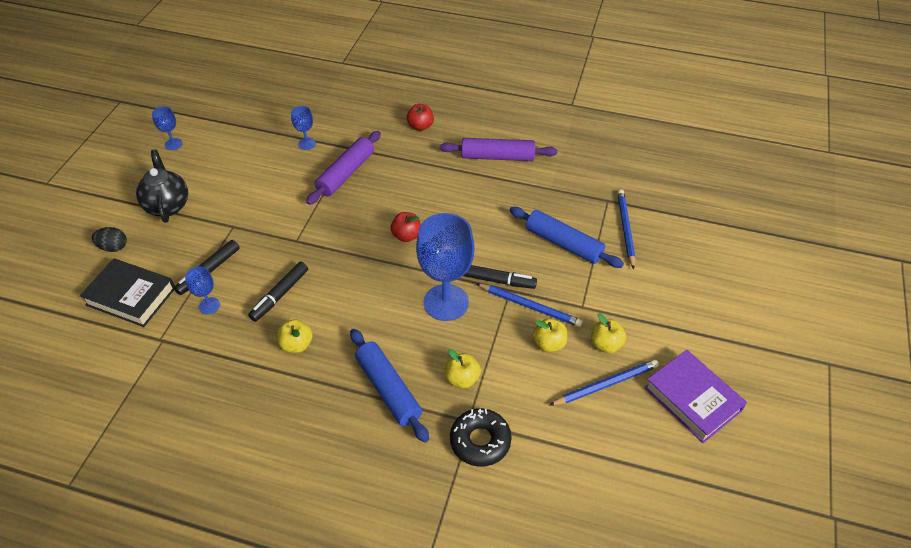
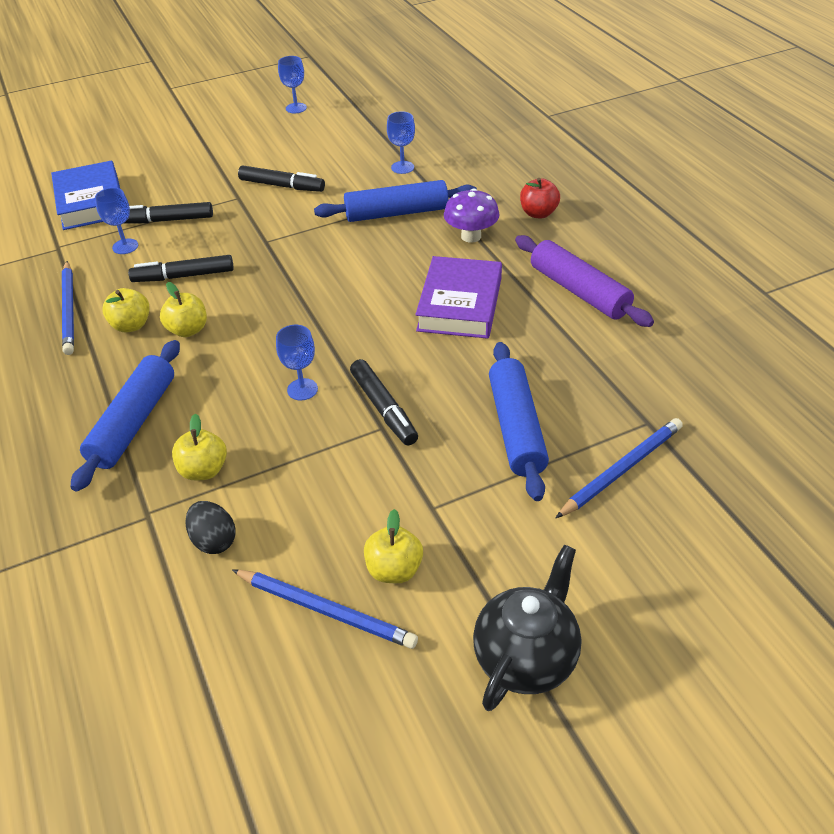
camera: 50 degrees right, 5 degrees down
black book [80,258,175,327] -> blue book [51,161,120,230]
black egg [92,227,127,252] -> black egg moved to [185,501,236,554]
black teapot [136,149,188,223] -> black teapot moved to [473,545,581,711]
purple rolling pin [306,131,381,205] -> blue rolling pin [314,180,477,222]
red apple [390,212,421,242] -> none
blue goblet [416,213,475,321] -> blue goblet [276,325,318,400], size x0.46
black donut [450,408,512,467] -> none
blue pencil [476,283,583,327] -> blue pencil moved to [62,261,74,355]
yellow apple [533,318,567,352] -> yellow apple moved to [160,282,207,337]
purple book [644,350,747,443] -> purple book moved to [415,256,502,339]
none -> black marker [238,165,325,192]
none -> purple mushroom [444,188,500,243]

